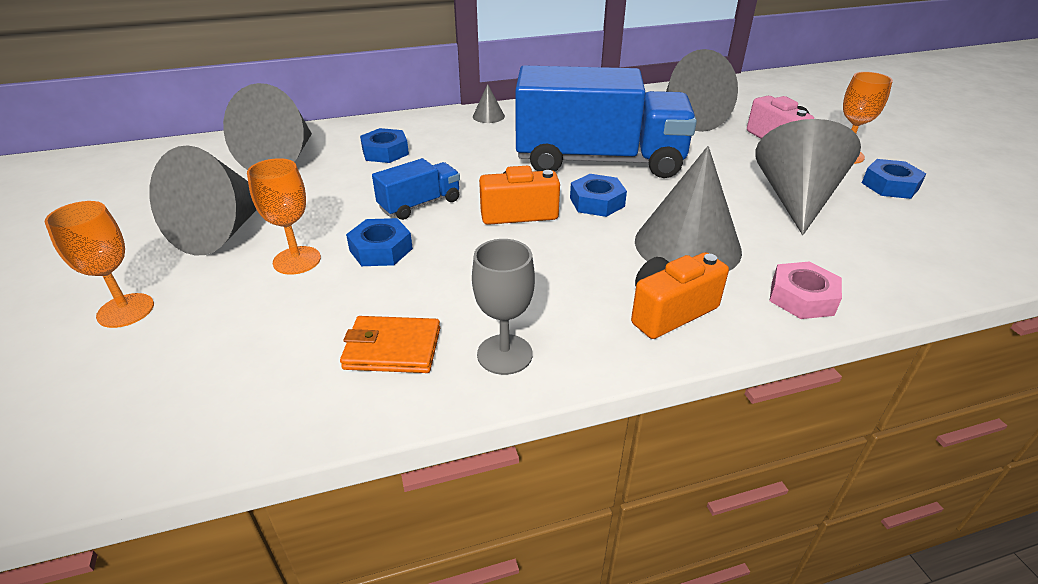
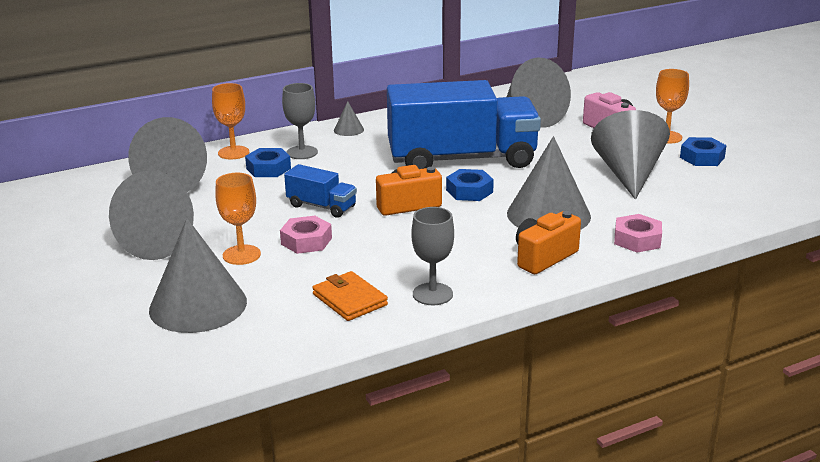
camera: 10 degrees left, 10 degrees down
orange goblet [44,201,154,328] -> orange goblet moved to [212,83,249,159]
orange wallet [340,316,440,373] -> orange wallet turned 60 degrees clockwise [312,271,388,321]
blue nut [346,218,413,266] -> pink nut [280,216,332,254]
blue truck [372,158,460,220] -> blue truck turned 75 degrees clockwise [284,164,357,218]
none -> grey cone [149,218,247,333]
none -> grey goblet [282,83,318,159]

